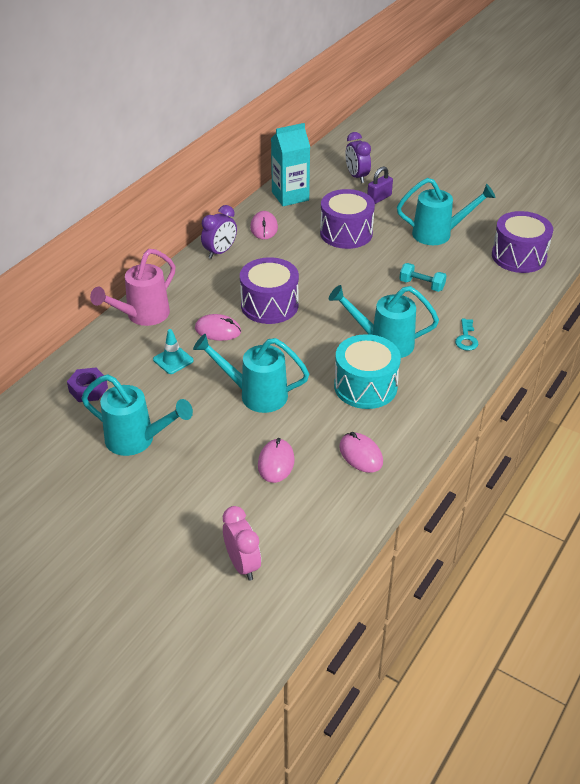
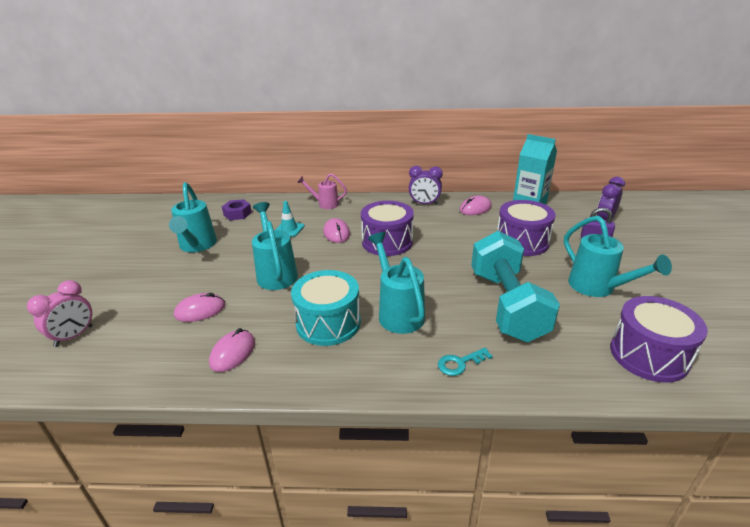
camera: 60 degrees right, 10 degrees down
pink watering can [90,249,175,326] -> pink watering can [297,173,347,209], size x0.62
turquoise dumbbell [399,263,447,292] -> turquoise dumbbell [471,231,560,342], size x2.44

